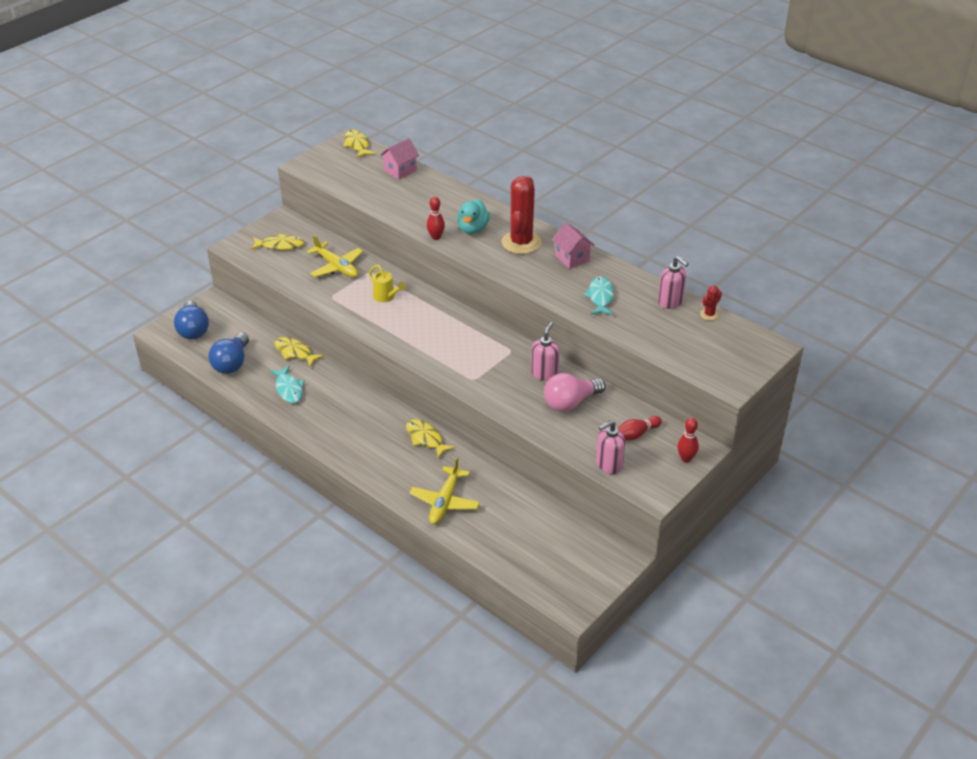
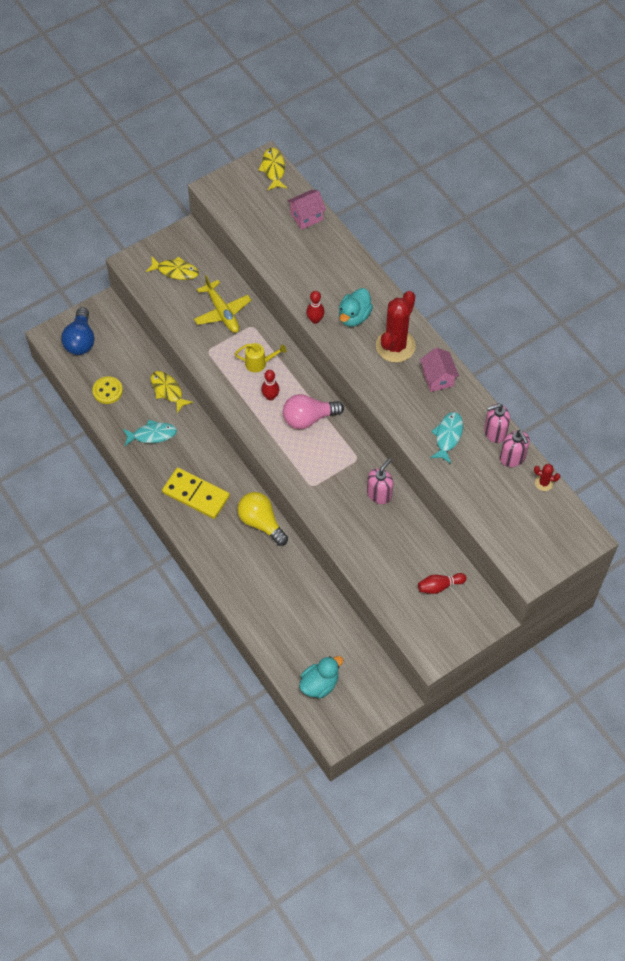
camera: 15 degrees right, 20 degrees up
blue light bulb [208,333,249,374] -> yellow button [92,376,123,404]
turquoise fish [269,365,304,403] -> turquoise fish turned 90 degrees counterclockwise [123,420,177,446]
yellow watering can [369,264,406,302] -> yellow watering can turned 60 degrees counterclockwise [235,343,287,372]
yellow fish [406,419,455,458] -> yellow light bulb [237,492,288,546]
yellow plane [409,457,480,525] -> none
pink light bulb [544,373,605,412] -> pink light bulb moved to [283,394,344,429]
pink soap dispenser [596,420,625,474] -> pink soap dispenser moved to [484,403,510,443]
red bowling pin [677,418,699,462] -> red bowling pin moved to [261,370,279,401]
red cactus [700,285,722,321] -> red cactus turned 45 degrees clockwise [534,464,560,491]
none -> yellow domino [162,467,230,519]
none -> turquoise duck [299,656,343,698]

